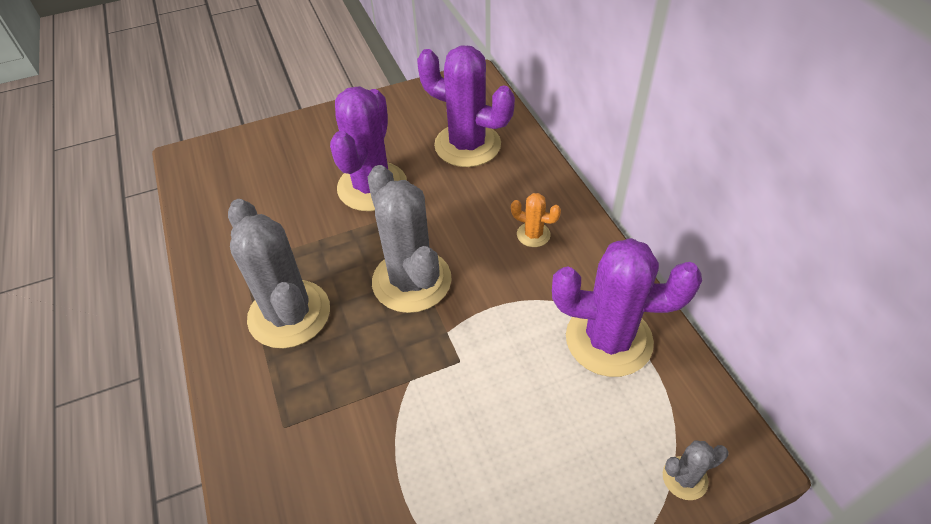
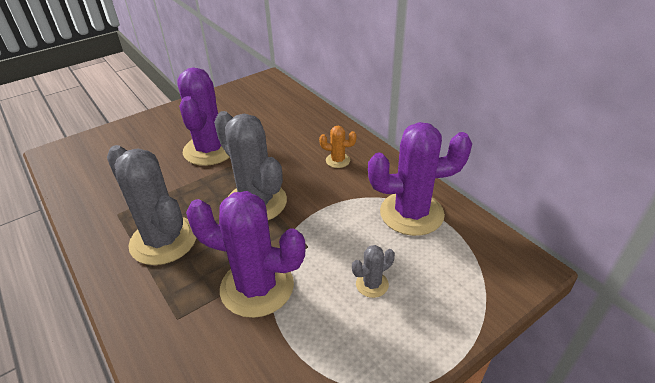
camera: 15 degrees left, 10 degrees down
purple cactus [417,45,515,167] -> purple cactus moved to [186,191,306,318]
grey cactus [663,440,729,500] -> grey cactus moved to [352,245,395,298]

